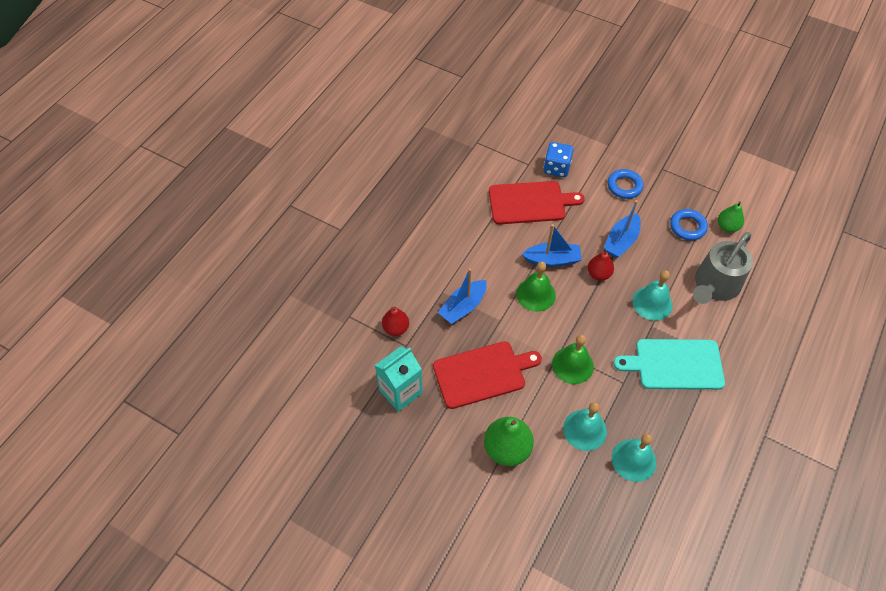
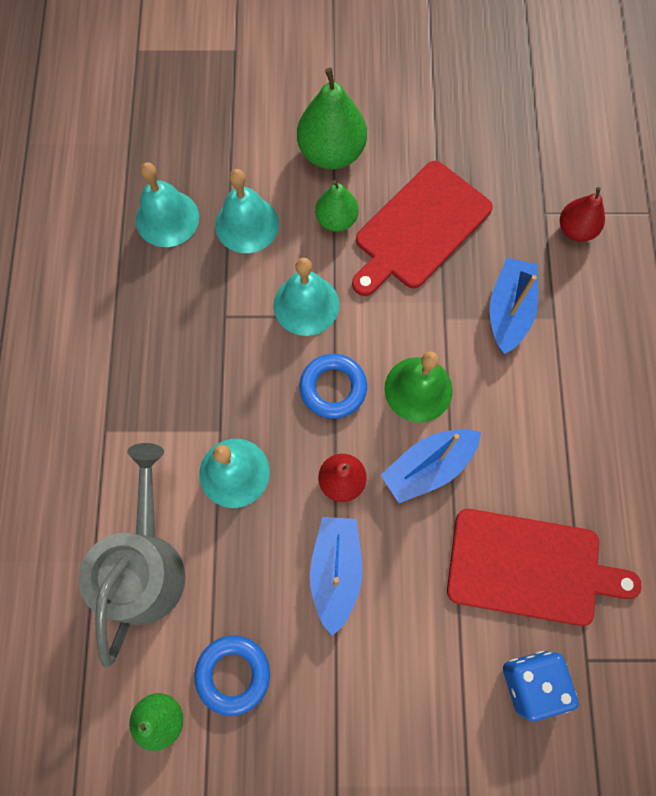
camera: 150 degrees right, 15 degrees up
turquoise carton [375,346,423,412] -> none
red cutting board [489,181,585,224] -> red cutting board turned 135 degrees counterclockwise [447,509,642,626]
green bell [552,335,594,384] -> turquoise bell [273,258,339,336]
blue ring [608,169,643,199] -> blue ring moved to [300,354,367,419]
turquoise cutting board [613,339,725,390] -> none
none -> green pear [315,180,359,232]

